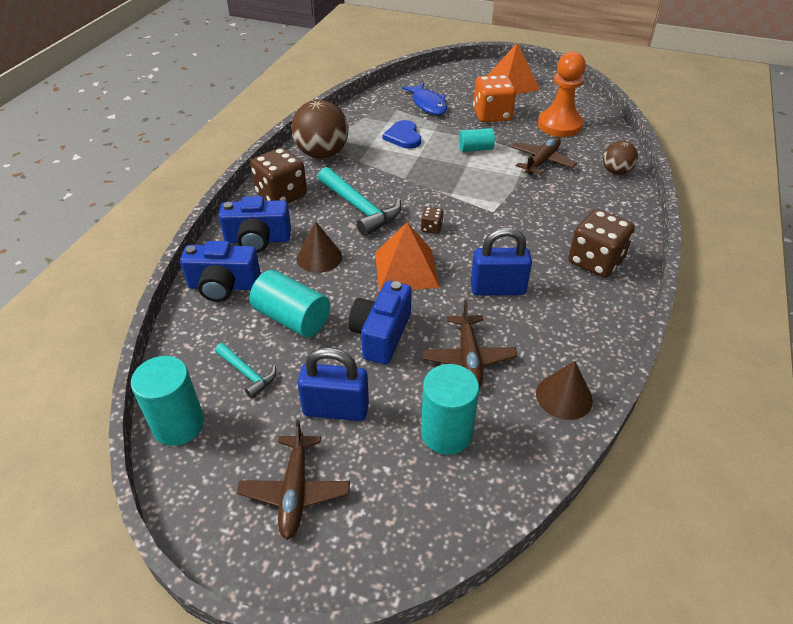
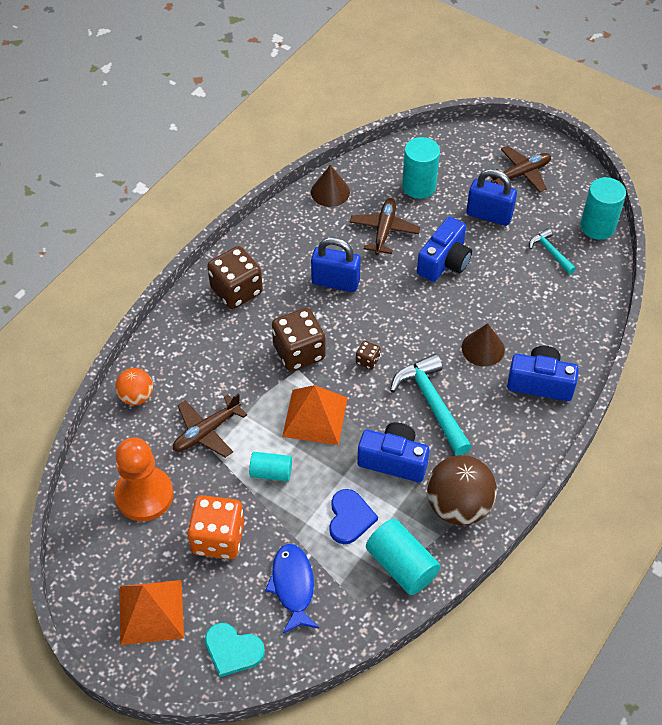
camera: 165 degrees left, 10 degrees up
blue camera [180,241,261,302] -> blue camera moved to [357,422,430,482]
brown plane [237,420,350,540] -> brown plane turned 45 degrees clockwise [490,146,551,193]
brown dice [250,147,307,203] -> brown dice moved to [272,308,325,371]
turquoise cylinder [250,270,330,337] -> turquoise cylinder moved to [366,519,440,595]
orange pyramid [375,222,439,292] -> orange pyramid moved to [282,385,348,445]
brown ball [603,141,638,175] -> orange ball [115,368,153,405]
none -> turquoise heart [205,623,265,677]

